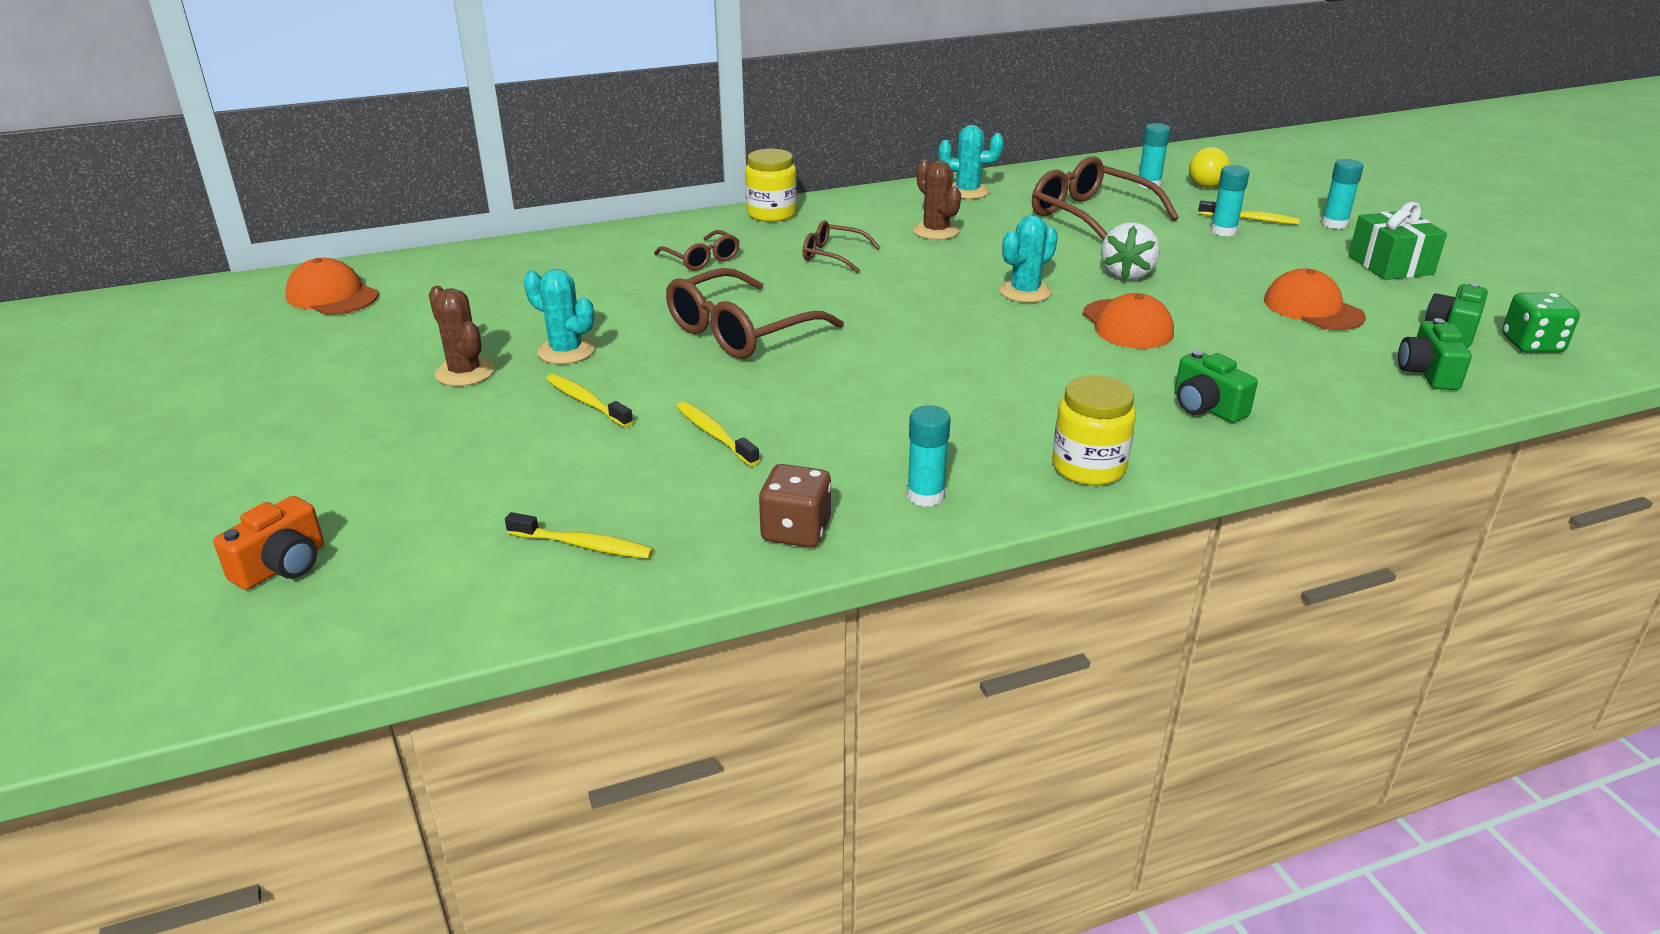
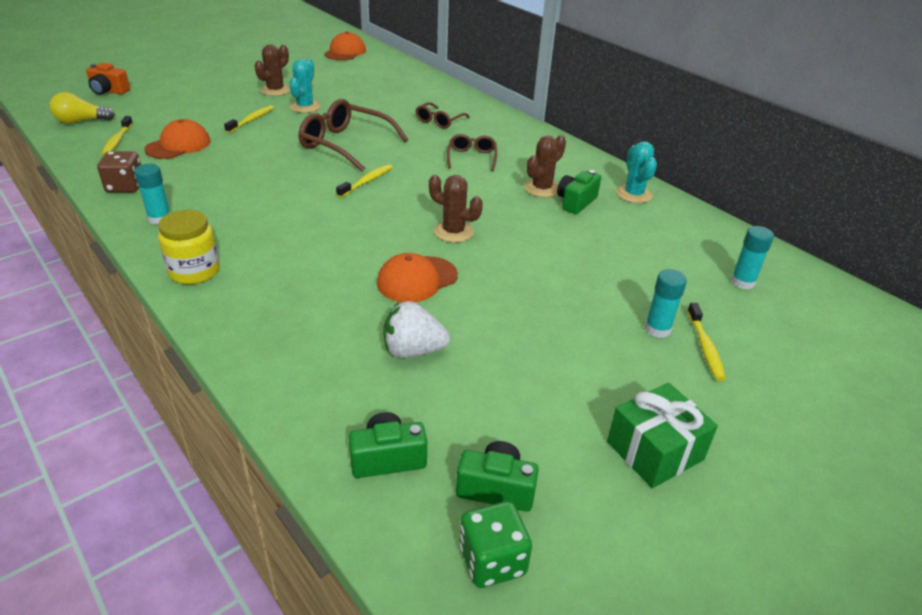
camera: 70 degrees right, 5 degrees up
yellow toothbrush [676,401,760,466] -> yellow toothbrush moved to [336,164,393,198]
yellow jar [745,149,797,222] -> none
turquoise cactus [1000,215,1058,303] -> brown cactus [429,175,483,243]
brown glasses [1032,156,1179,241] -> none
white strawberry [1101,222,1160,280] -> white strawberry moved to [383,301,450,358]
green camera [1175,350,1258,423] -> green camera moved to [557,170,601,214]
yellow light bulb [1189,147,1230,188] -> yellow light bulb moved to [50,92,115,124]
orange cap [1264,269,1366,330] -> orange cap moved to [144,119,210,159]
turquoise glue stick [1321,159,1364,229] -> none

